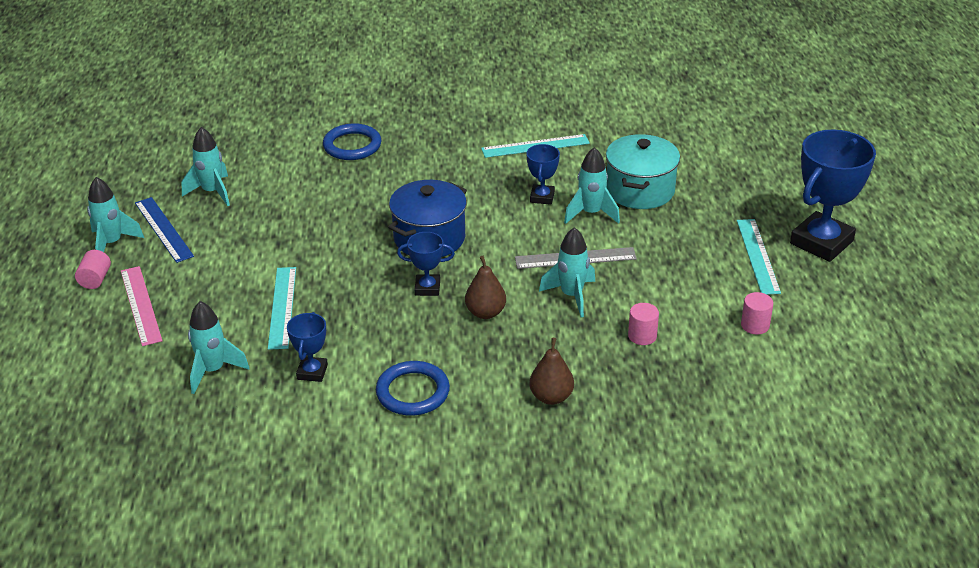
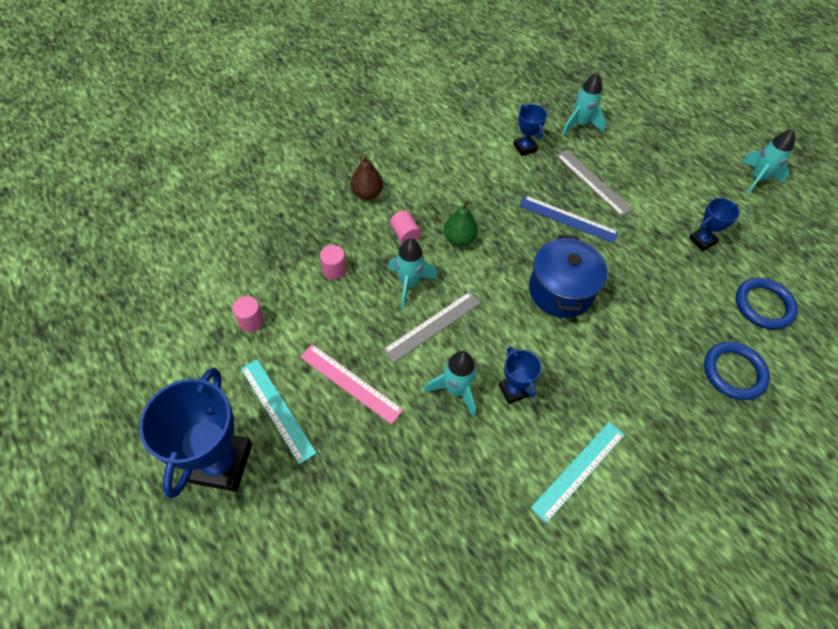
camera: 145 degrees right, 20 degrees up
pink cylinder [75,250,111,289] -> pink cylinder moved to [390,211,421,244]
pink ruler [121,266,162,346] -> pink ruler moved to [300,344,403,424]
blue ruler [135,197,194,263] -> blue ruler moved to [519,195,619,243]
turquoise rocket [182,127,230,206] -> none
turquoise ruler [268,267,296,350] -> grey ruler [556,150,633,216]
blue ring [376,361,450,416] -> blue ring moved to [736,277,798,330]
blue trophy [397,232,455,296] -> blue trophy moved to [689,198,740,251]
brown pear [465,256,506,319] -> green pear [444,200,478,246]
turquoise pot [606,134,680,209] -> none

